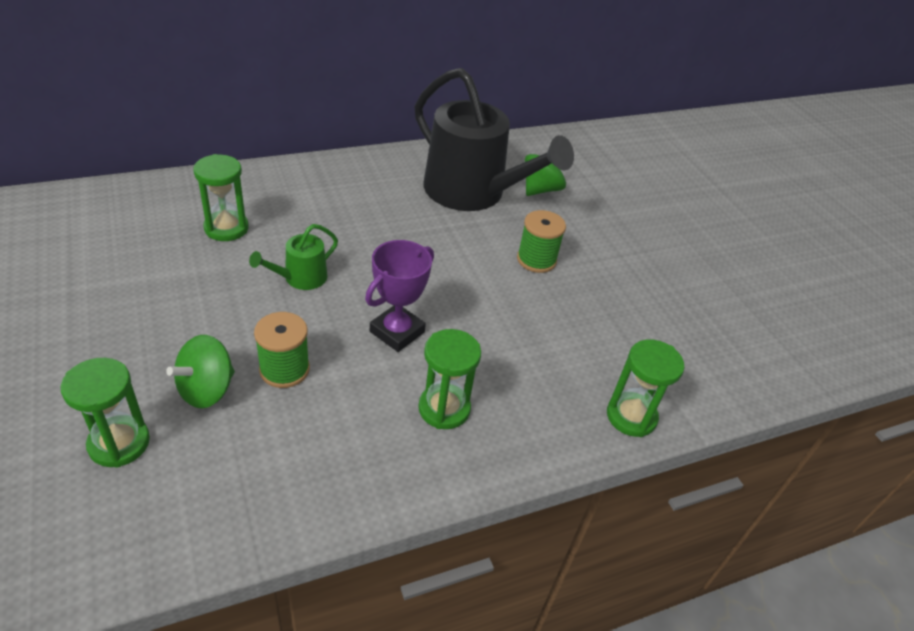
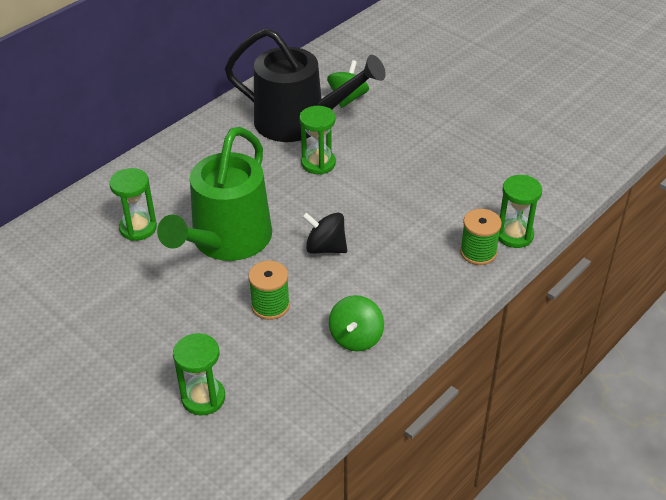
camera: 20 degrees left, 0 degrees up
green spinning top [166,335,235,408] -> green spinning top moved to [329,295,384,351]
green watering can [249,224,338,290] -> green watering can [157,127,272,261], size x2.31
purple trophy [365,240,434,352] -> black spinning top [302,212,347,254]
green hourglass [418,329,481,429] -> green hourglass moved to [299,106,336,175]
green spool [517,210,566,273] -> green spool moved to [460,209,502,265]

